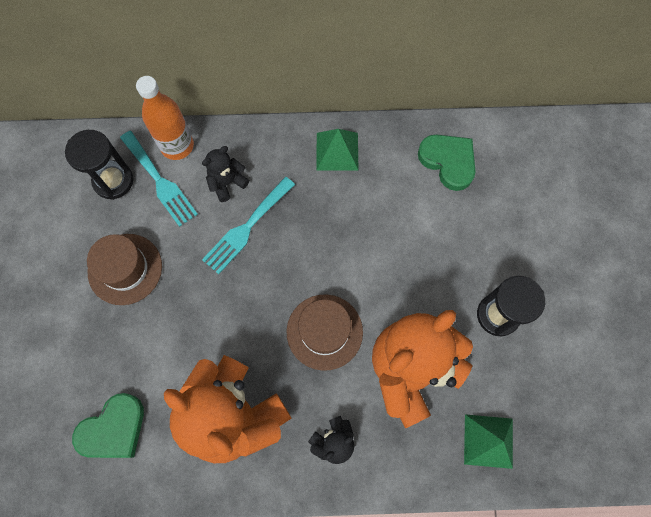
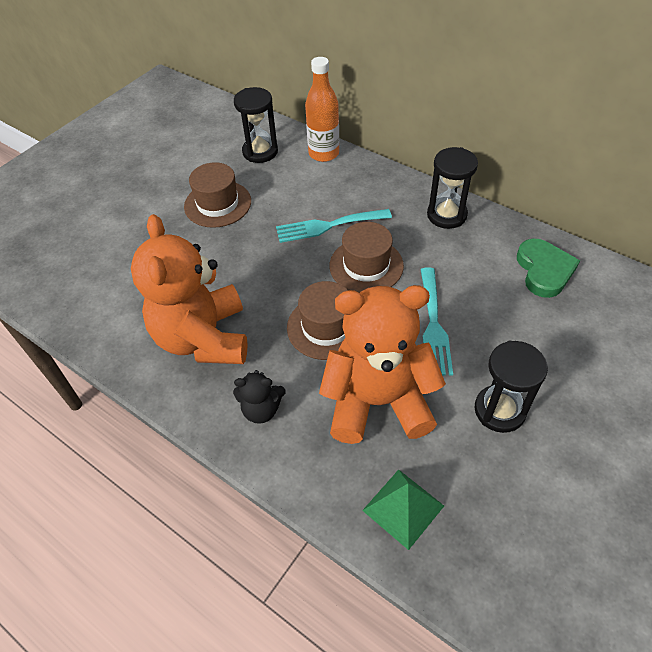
camera: 40 degrees right, 20 degrees down
green heart [72,393,144,458] -> none
turquoise fork [120,131,198,227] -> turquoise fork moved to [420,267,453,376]
black teddy bear [202,146,249,202] -> none
green pyramid [317,129,359,171] -> black hourglass [427,147,478,229]
none -> brown hat [330,222,404,293]

